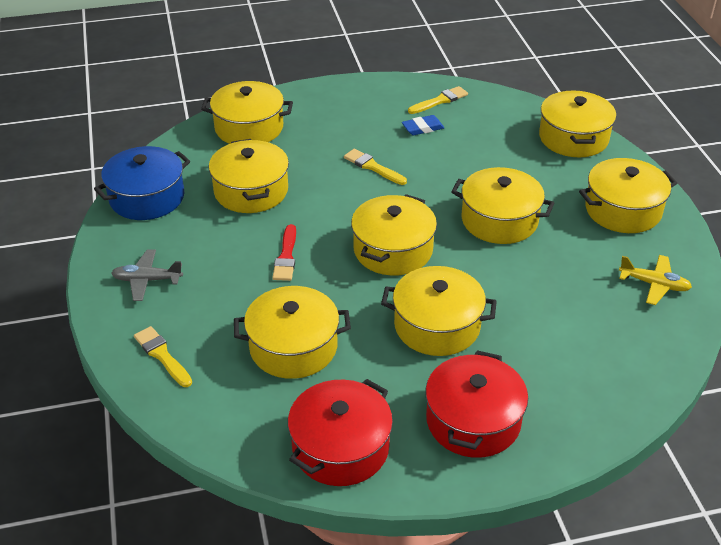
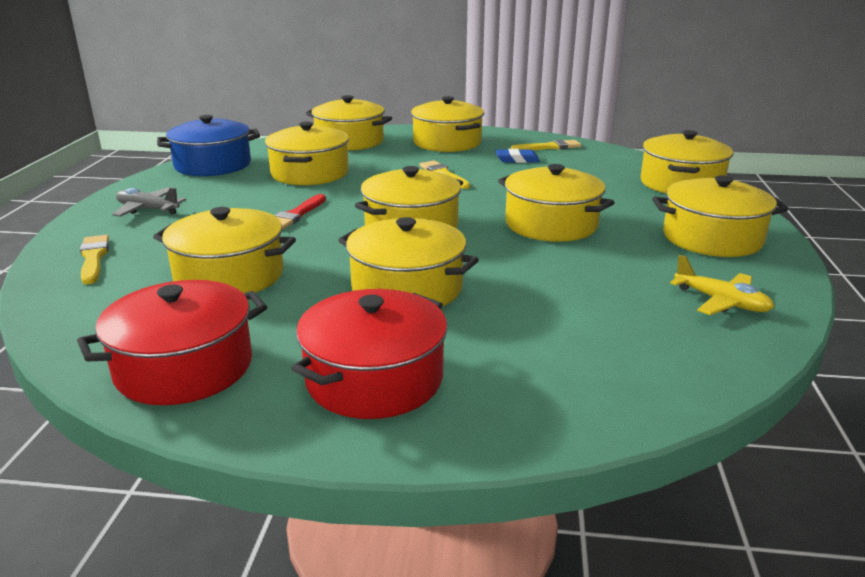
camera: 20 degrees right, 15 degrees down
none -> yellow pot [411,96,484,152]

